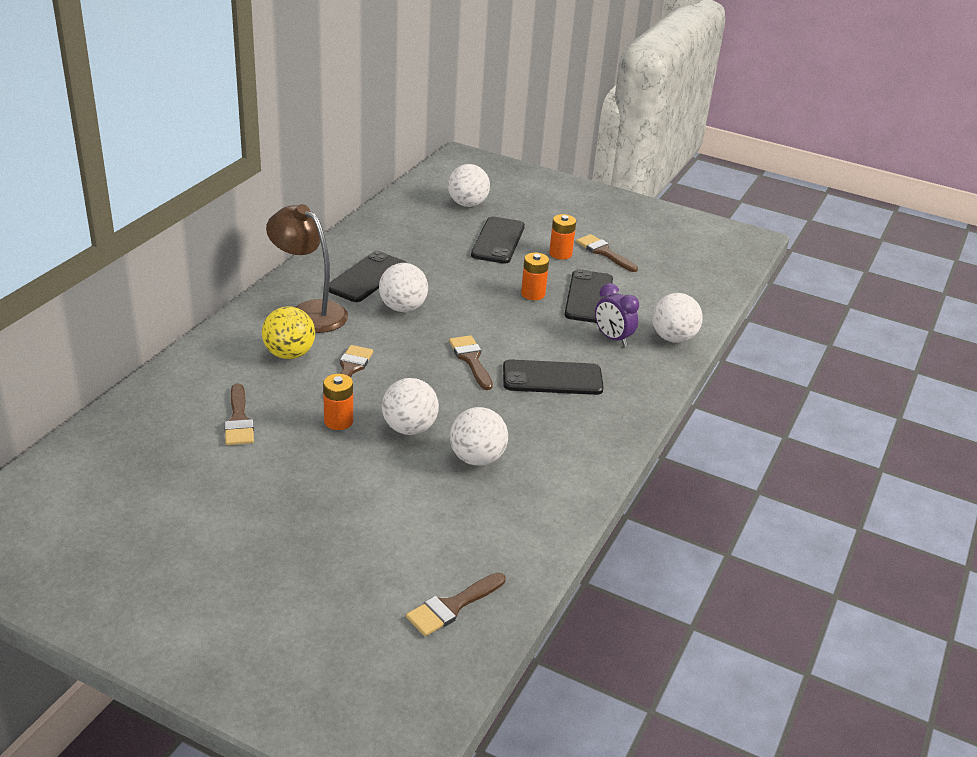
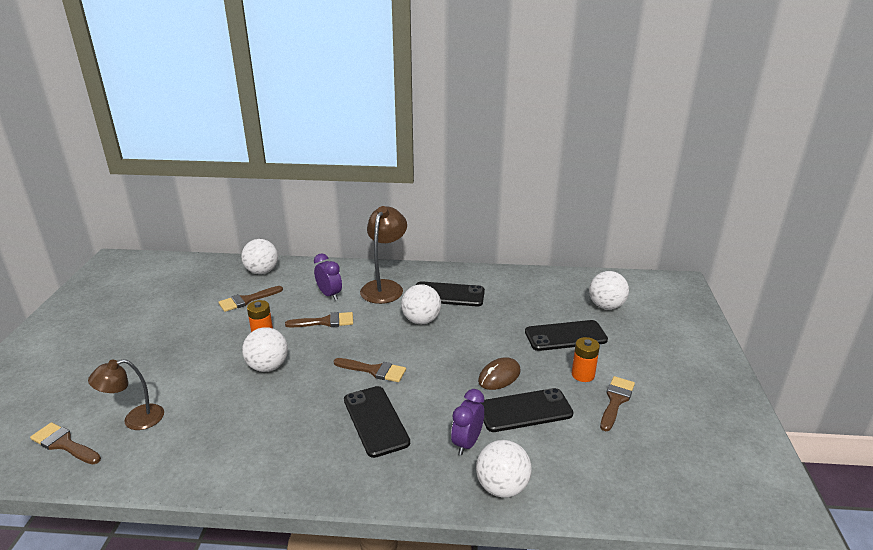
camera: 70 degrees right, 5 degrees down
yellow ball [262,306,315,359] -> purple clock [314,253,342,300]
brown brush [449,335,493,390] -> brown brush turned 60 degrees clockwise [334,358,406,382]
white ball [450,407,508,466] -> white ball moved to [241,239,278,274]
orange battery [521,253,549,300] -> brown mouse [478,357,521,390]
none -> brown lamp [88,359,164,430]

